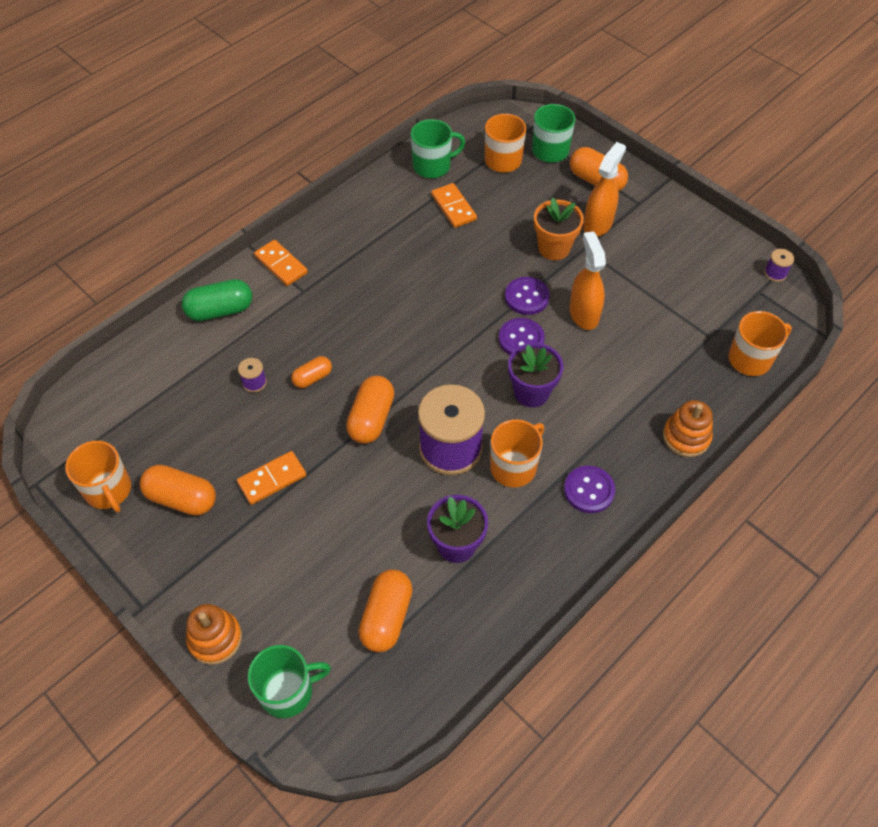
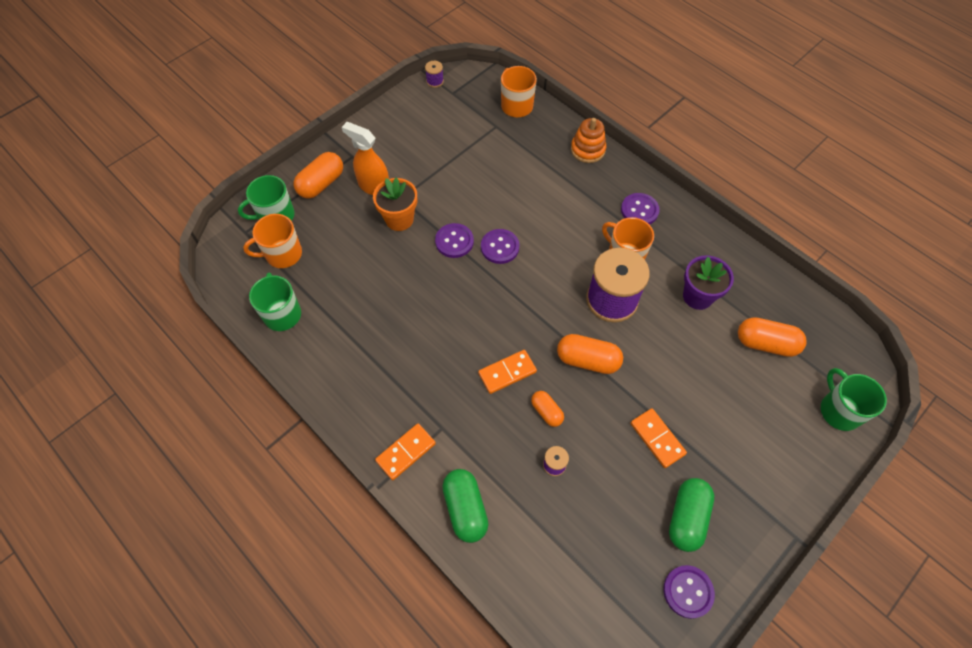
camera: 90 degrees left, 5 degrees up
orange mug [65,441,131,513] -> purple button [663,565,715,619]
orange capsule [140,465,216,516] -> green capsule [669,478,714,552]
orange stacking toy [186,604,242,665] -> none
orange domino [431,183,477,228] -> orange domino moved to [478,350,537,394]
purple flower pot [508,343,563,407] -> none
orange spray bottle [569,231,606,330] -> none

